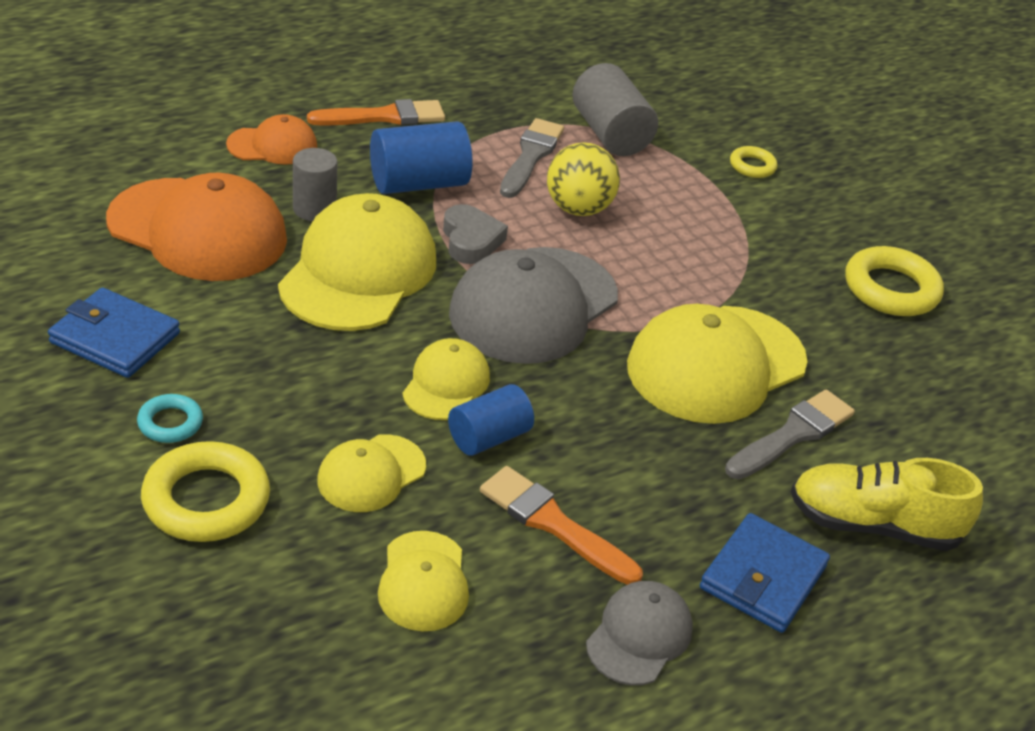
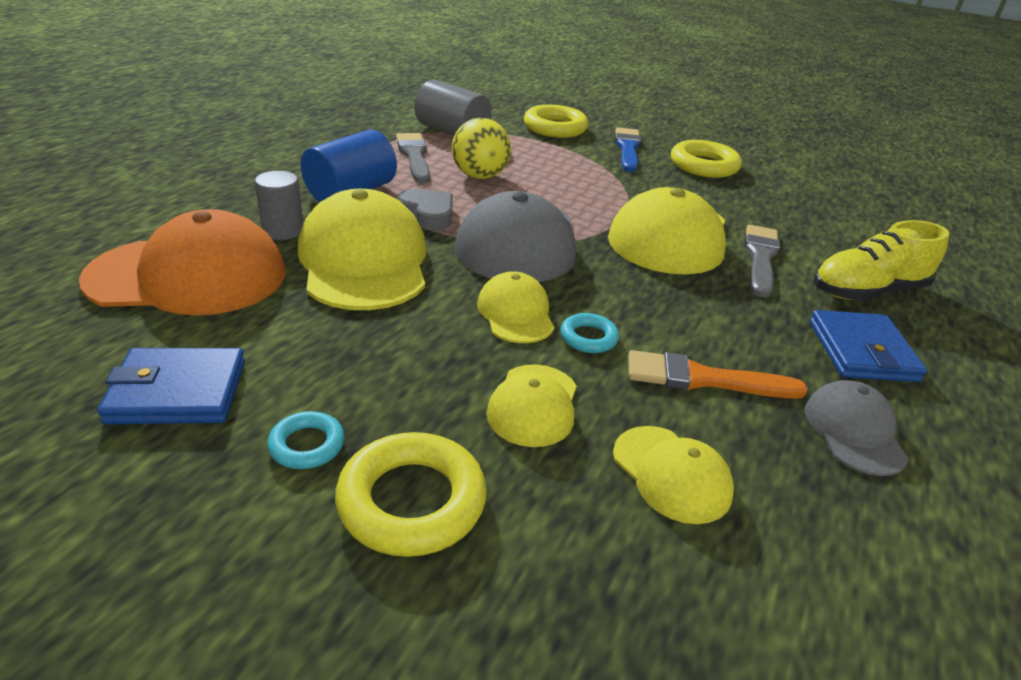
camera: 30 degrees left, 5 degrees down
orange cap [226,114,317,165] -> none
orange brush [307,99,445,125] -> none
blue cylinder [448,384,534,456] -> turquoise ring [560,313,619,353]
yellow ring [730,146,777,178] -> yellow ring [524,105,588,138], size x1.86
none -> blue brush [615,127,641,172]

